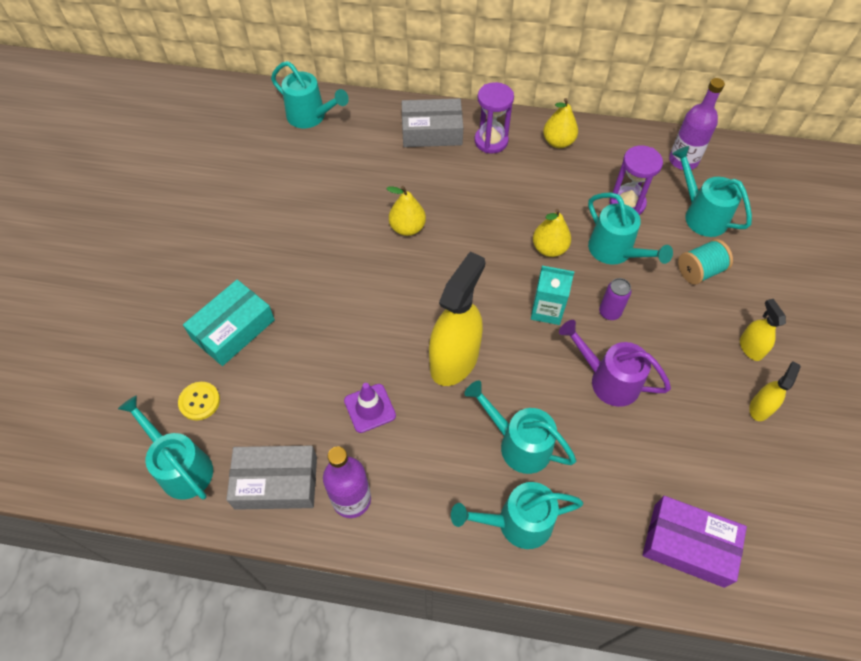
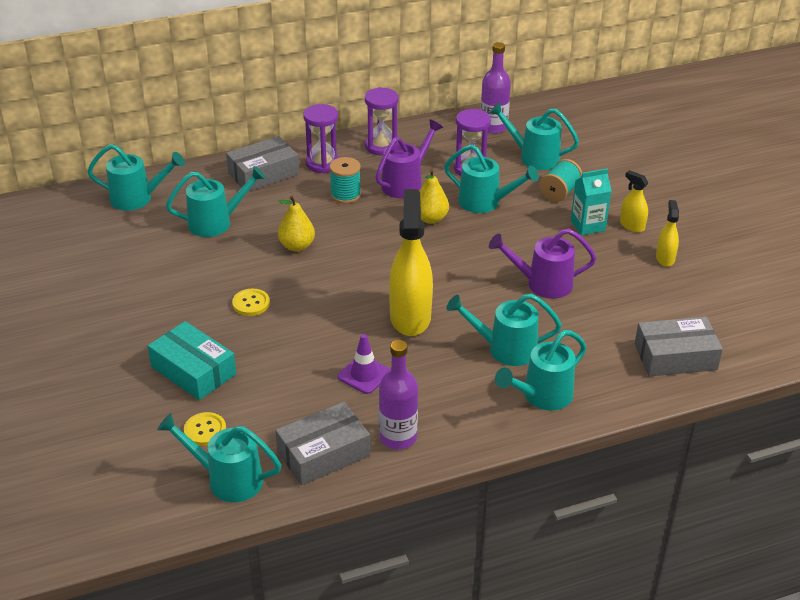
camera: 30 degrees left, 20 degrees down
turquoise box [183,280,275,366] -> turquoise box turned 60 degrees counterclockwise [148,321,236,400]
turquoise carton [531,266,575,325] -> turquoise carton moved to [571,168,612,235]
yellow pear [543,98,578,148] -> purple hourglass [365,87,398,155]
purple can [599,278,631,320] -> none
purple box [642,496,747,588] -> grey box [635,317,723,377]
none -> turquoise watering can [166,166,266,237]
none -> yellow button [232,289,270,316]
none -> turquoise spool [330,157,361,204]
none -> purple watering can [376,119,443,198]

